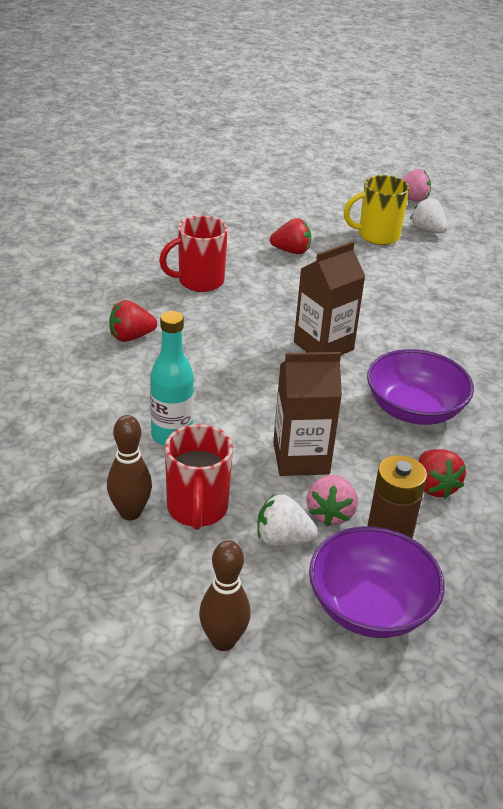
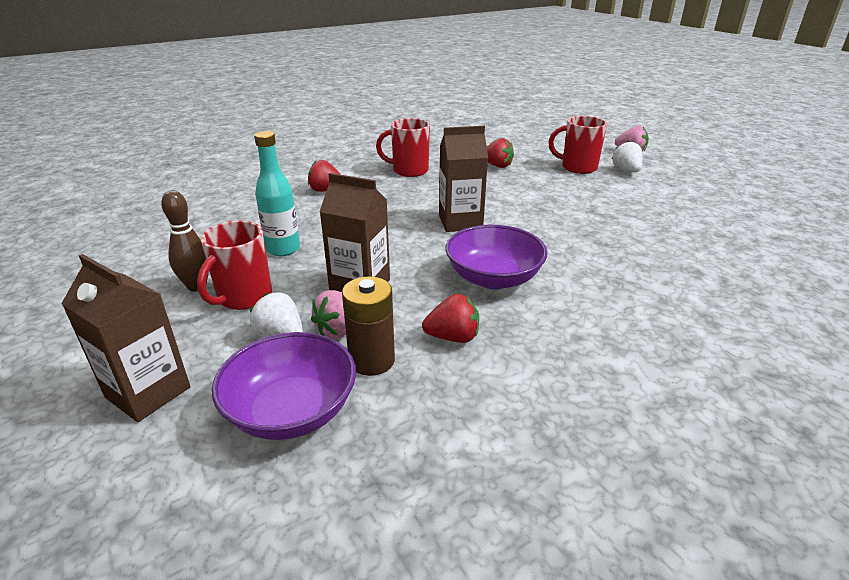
camera: 30 degrees right, 5 degrees down
brown bowling pin [199,540,251,651] -> brown carton [61,254,191,422]
yellow mug [343,175,410,245] -> red mug [549,116,607,174]
red strawberry [419,450,466,499] -> red strawberry turned 105 degrees counterclockwise [422,294,479,343]

